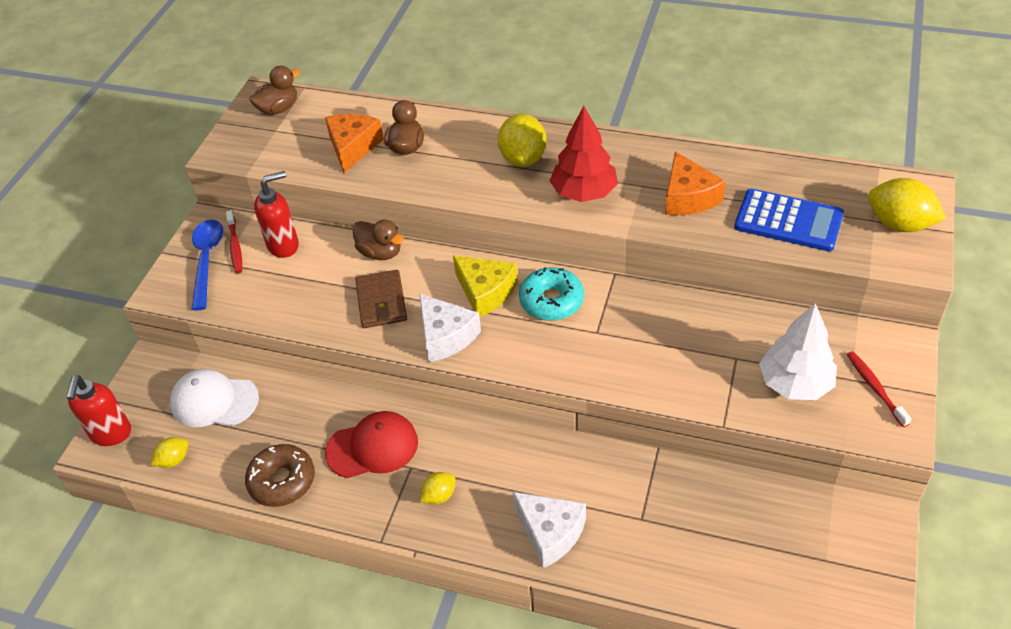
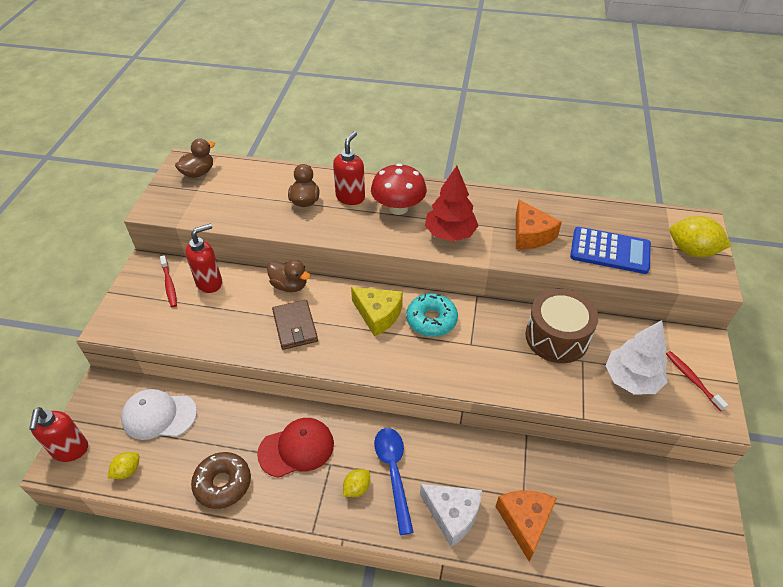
camera: 10 degrees left, 0 degrees up
blue spoon [191,220,223,310] -> blue spoon moved to [374,428,414,535]
orange cheese [325,114,384,173] -> orange cheese moved to [496,490,557,562]
white cheese [419,293,481,362] -> none
yellow lemon [498,114,546,167] -> red mushroom [371,163,427,215]
none -> red soap dispenser [333,131,365,205]
none -> brown drum [525,289,598,363]

